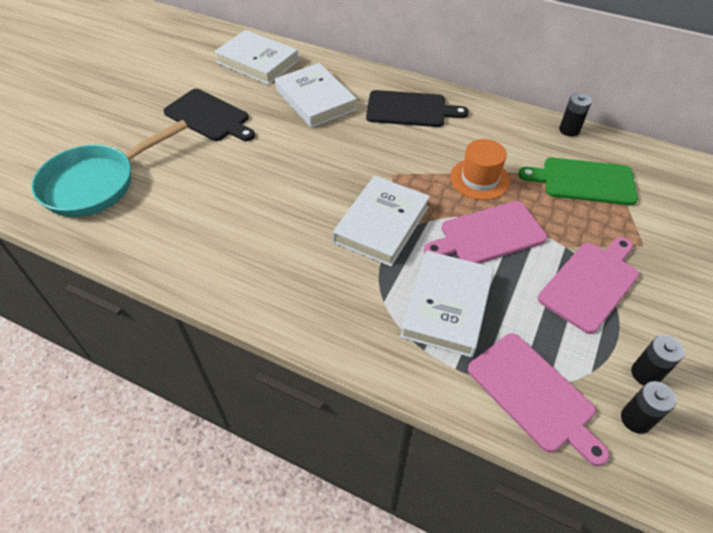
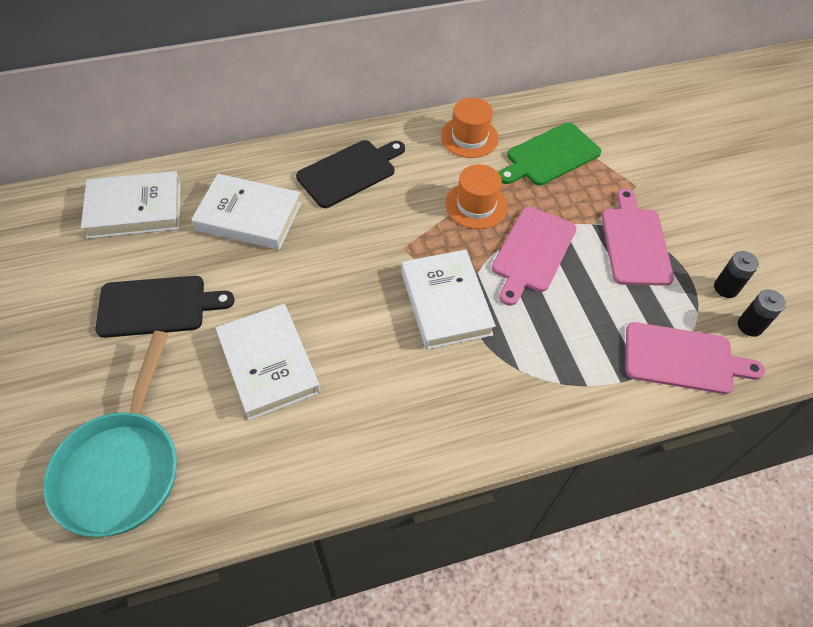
camera: 45 degrees left, 5 degrees up
white book [400,251,494,358] -> white book moved to [215,304,320,420]
black battery [559,93,592,137] -> none
none -> orange hat [441,98,499,158]

